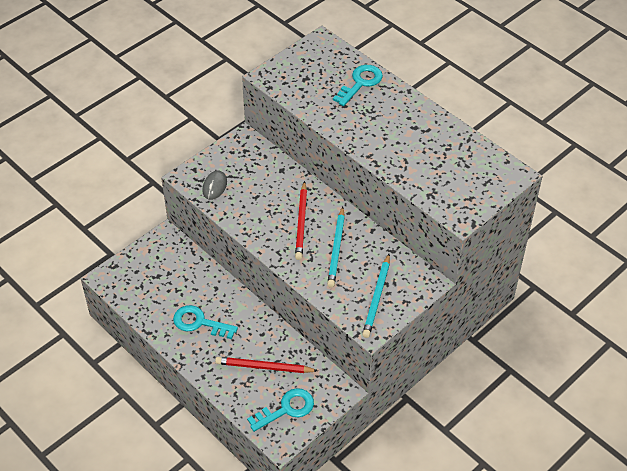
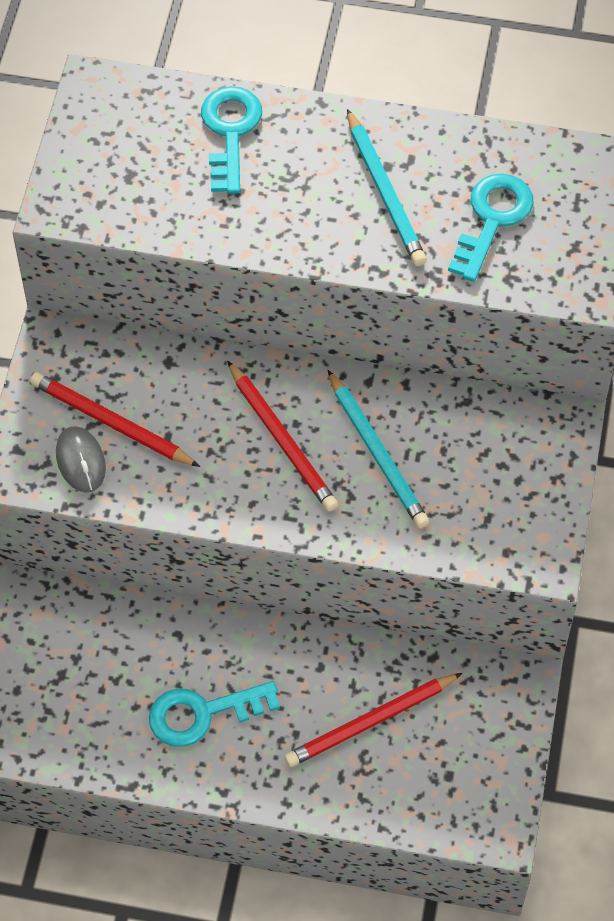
camera: 35 degrees left, 10 degrees up
turquoise key [247,388,314,432] -> turquoise key moved to [448,173,534,282]
turquoise pencil [362,254,390,338] -> turquoise pencil moved to [347,109,427,266]
none -> red pencil [30,372,200,467]

